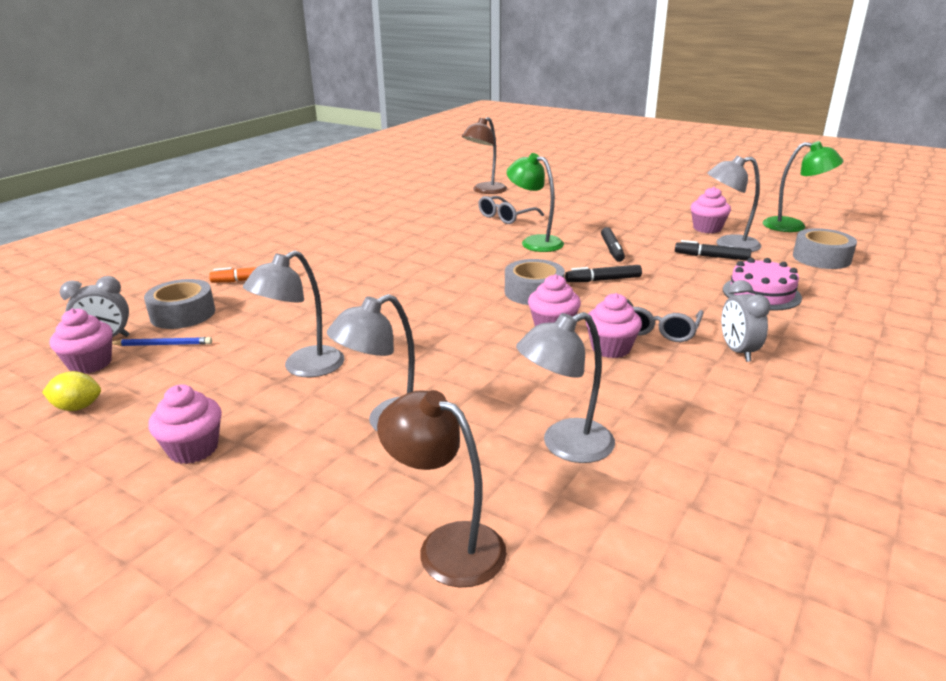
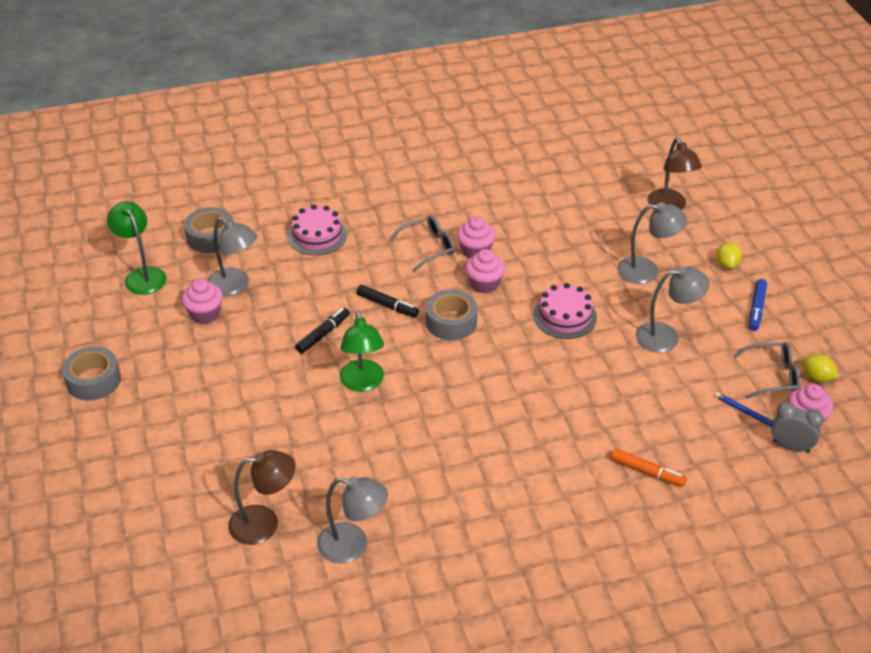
camera: 140 degrees left, 15 degrees up
grey tape [144,279,215,329] -> grey tape moved to [62,346,121,401]
pink cupcake [148,384,222,464] -> blue marker [749,279,767,331]
grey glasses [478,196,544,224] -> grey glasses moved to [734,342,801,399]
grey lamp [516,312,615,463] -> grey lamp moved to [317,476,388,564]
black marker [675,240,752,260] -> none
grey clock [721,280,771,362] -> none
none -> pink cake [533,283,597,339]
none -> yellow lemon [716,242,742,269]

